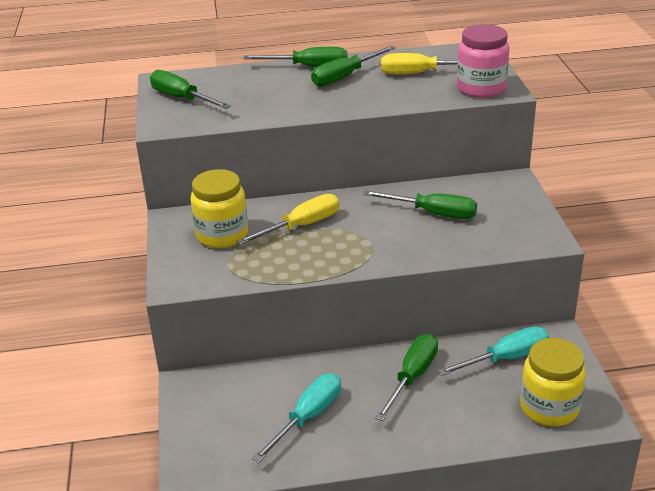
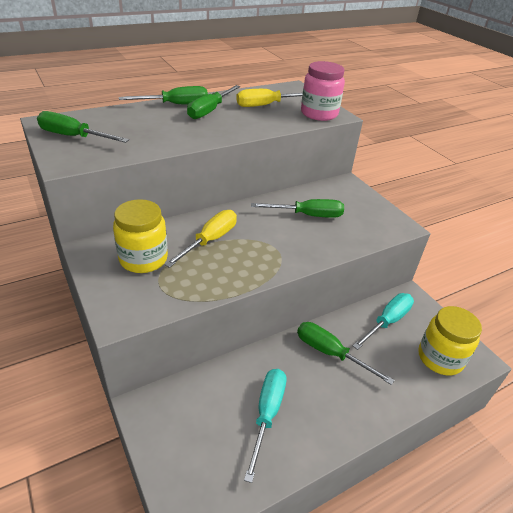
camera: 25 degrees left, 5 degrees up
green screwdriver [375,334,438,421] -> green screwdriver turned 60 degrees counterclockwise [297,322,395,385]

